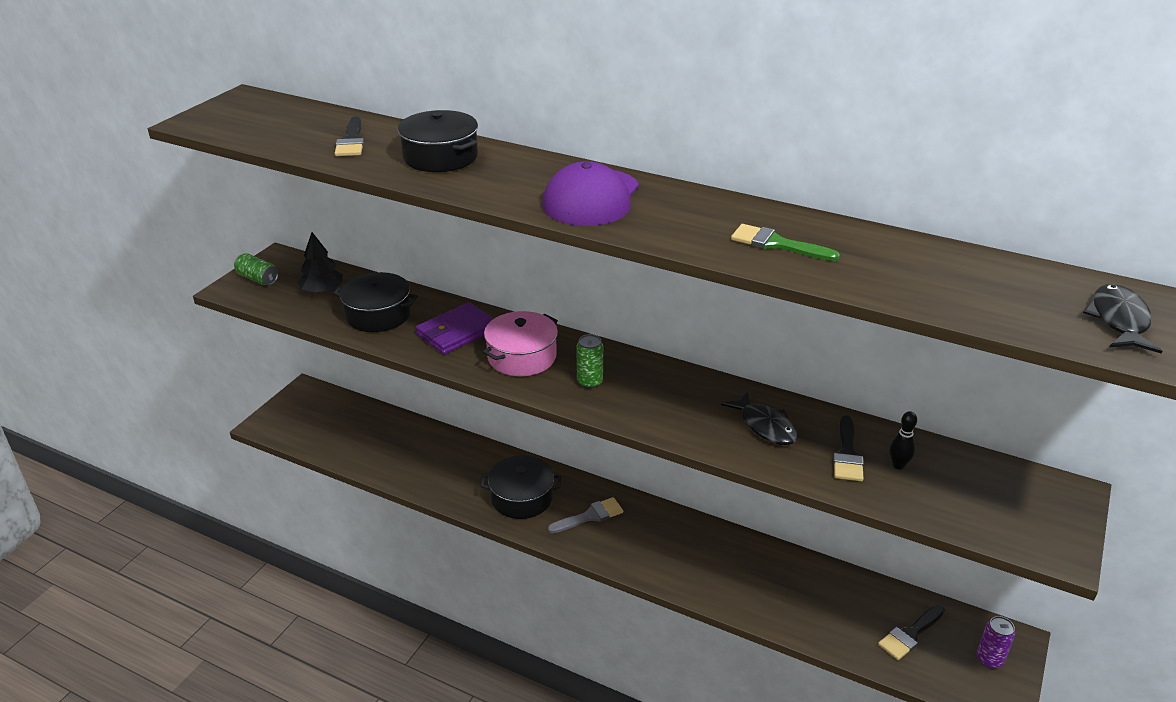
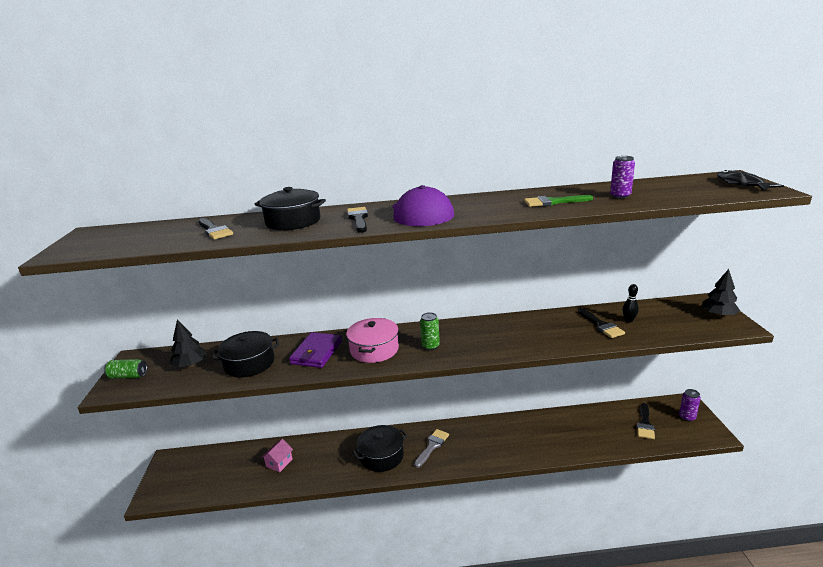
camera: 30 degrees left, 10 degrees down
black fish [721,391,798,445] -> none
none -> pink house [261,439,293,472]
none -> black brush [347,207,368,233]
none -> purple can [610,156,635,199]
none -> black tree [702,269,740,317]

